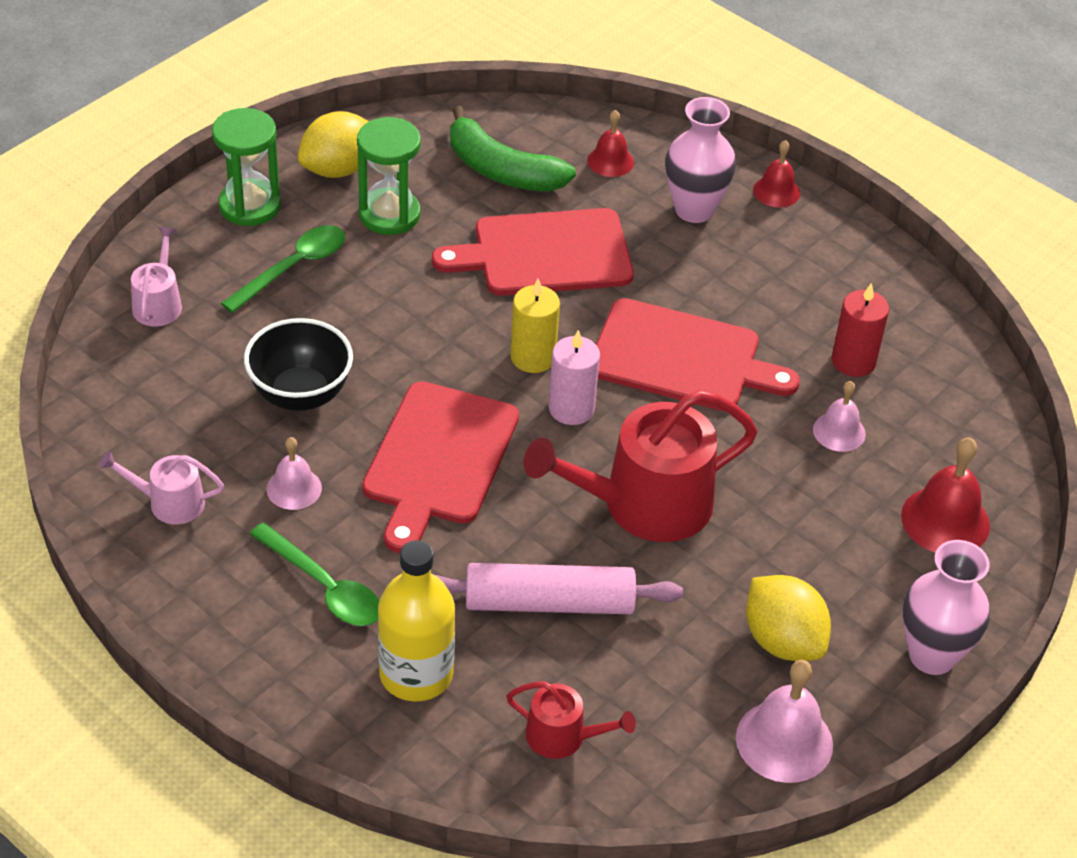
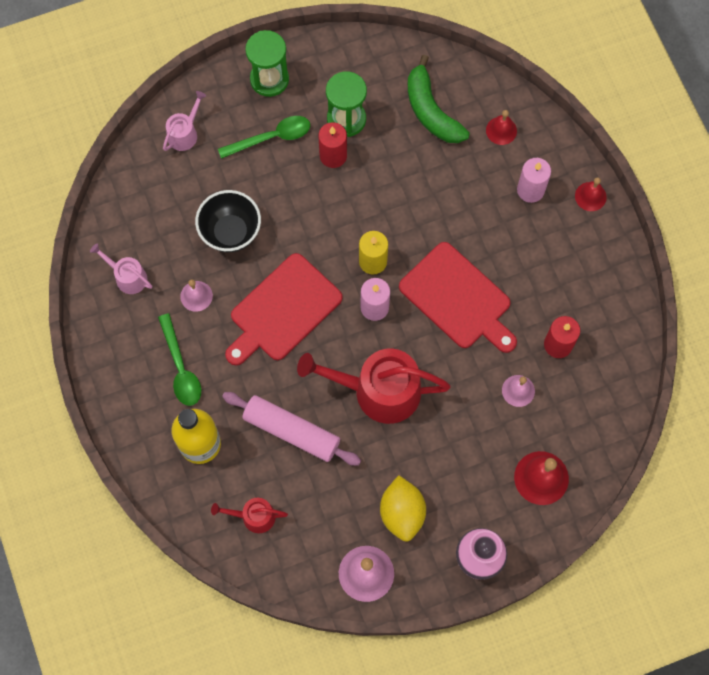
camera: 30 degrees right, 25 degrees up
yellow lemon [298,111,369,178] -> none
red cutting board [432,208,634,296] -> none
red watering can [506,681,636,759] -> red watering can turned 135 degrees clockwise [211,498,288,533]
pink vase [665,97,736,223] -> pink candle [517,158,551,203]
none -> red candle [319,122,347,168]

